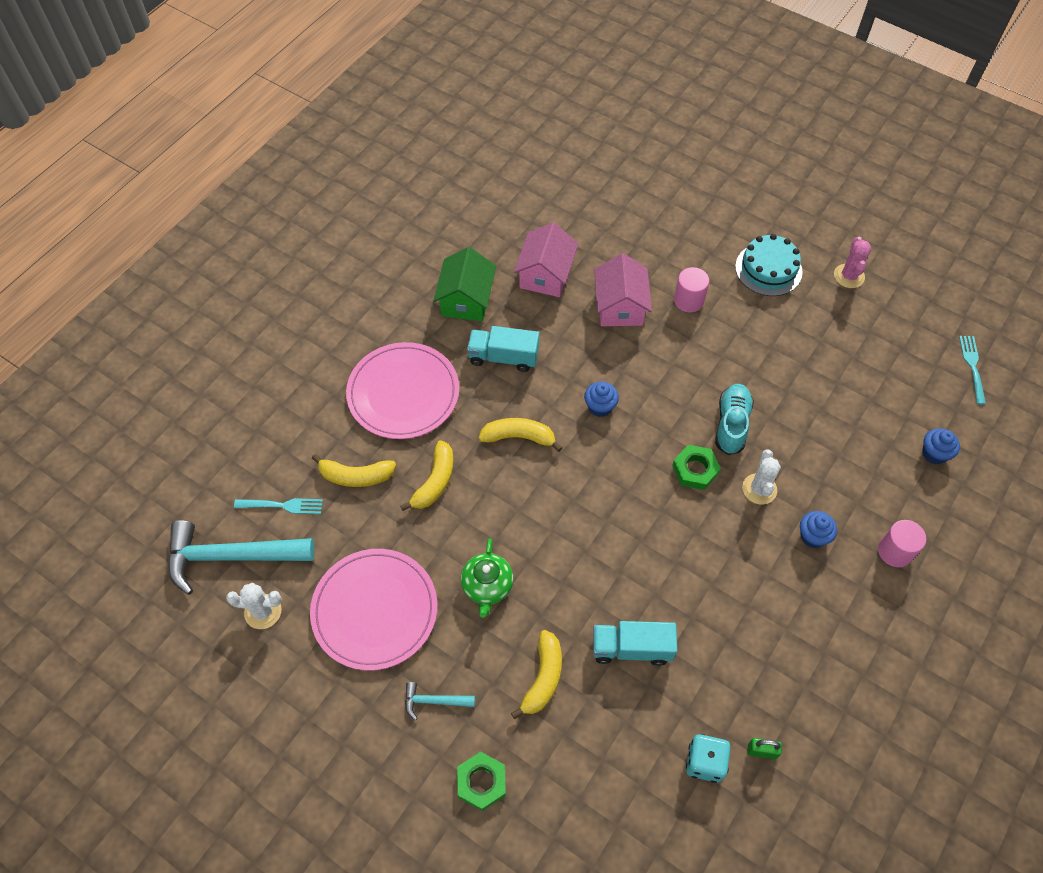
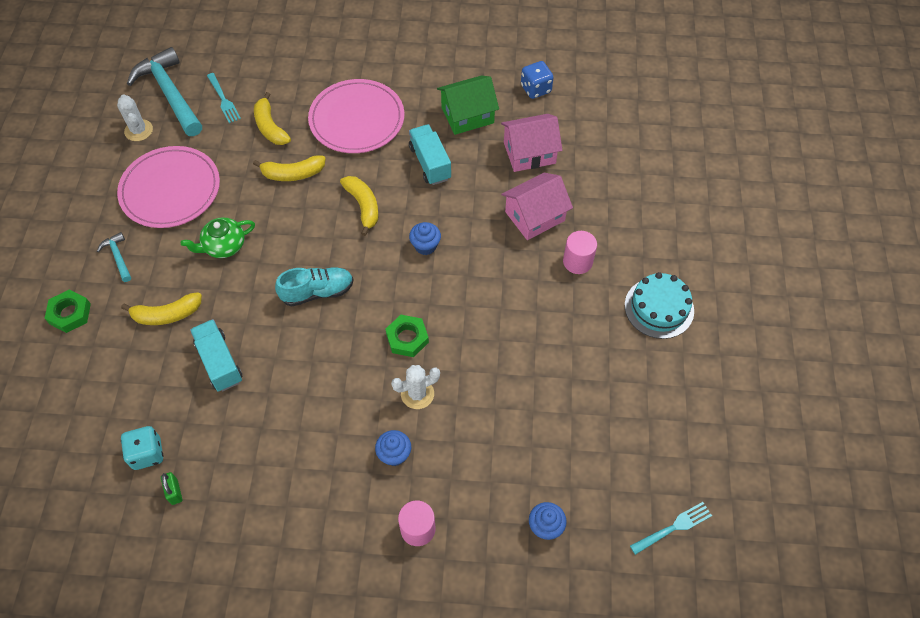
camera: 60 degrees right, 0 degrees up
turquoise shoe [715,384,754,455] -> turquoise shoe moved to [275,268,353,307]
pink cactus [834,237,871,288] -> none
none -> blue dice [521,61,554,99]

